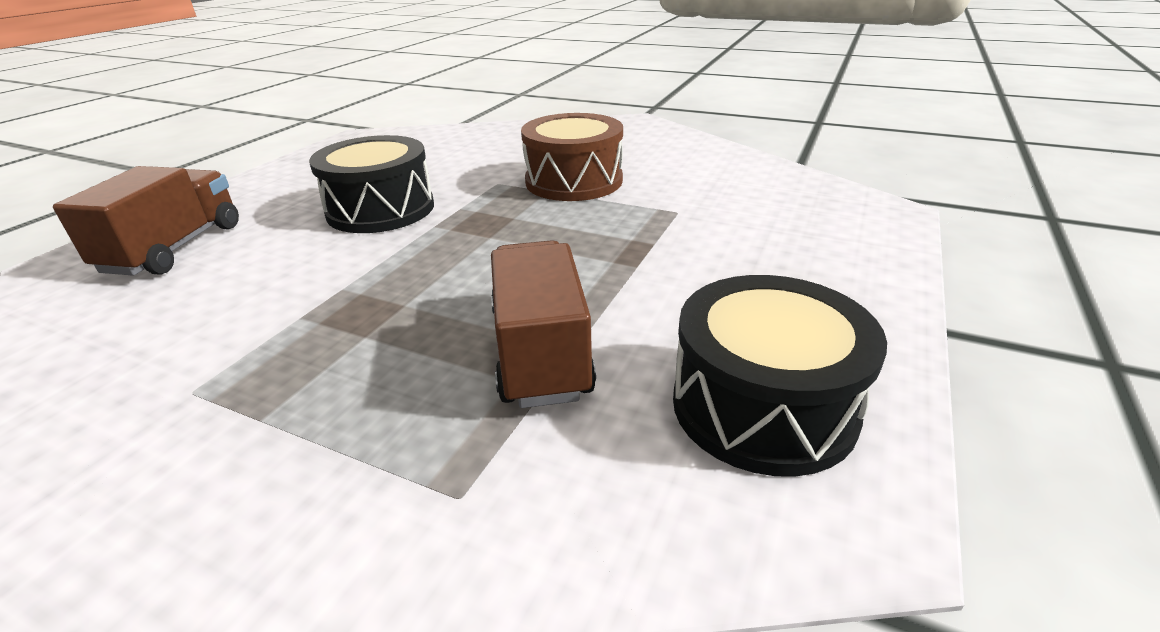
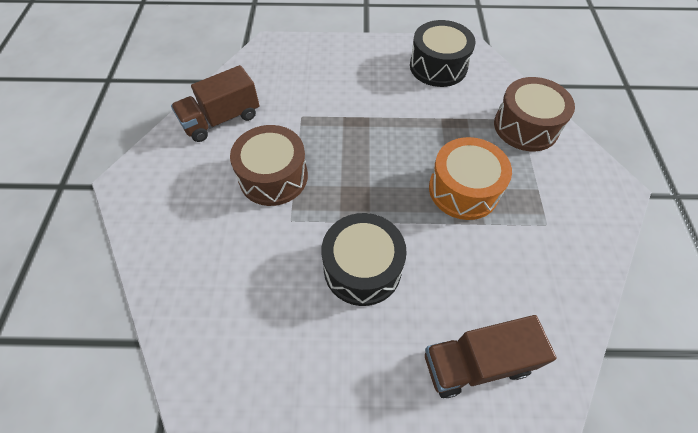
camera: 115 degrees left, 25 degrees up
brown truck [491,240,596,408] -> brown truck moved to [171,65,260,142]
none -> orange drum [429,137,512,220]
none -> brown drum [494,77,575,151]

